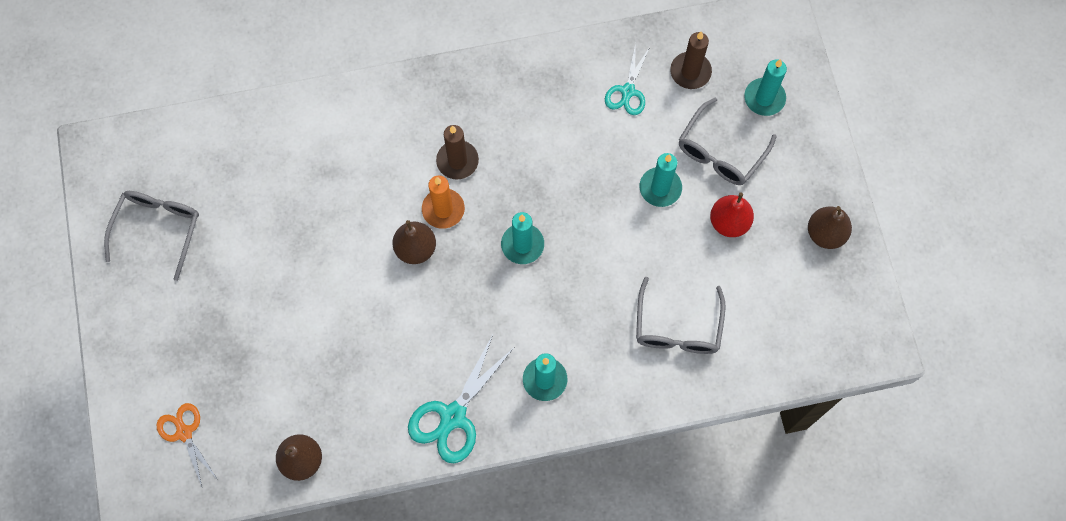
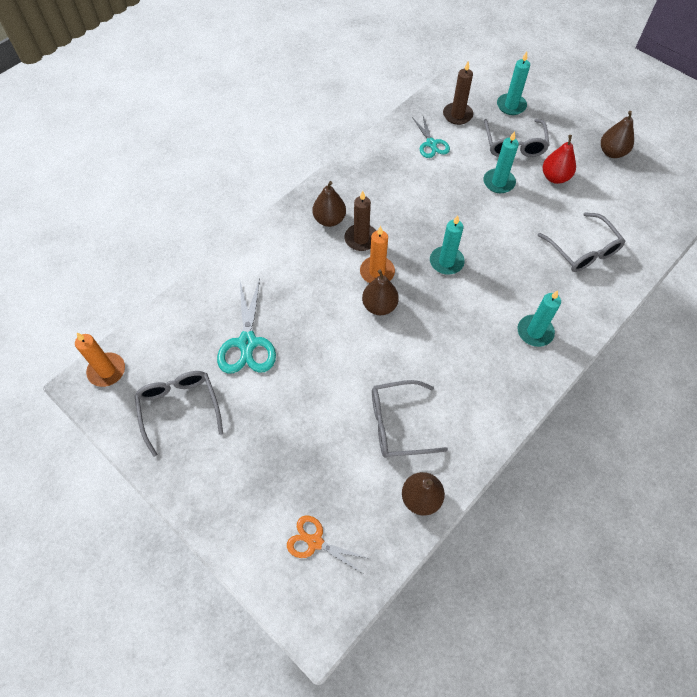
camera: 35 degrees left, 10 degrees down
turquoise scissors [408,335,514,463] -> turquoise scissors moved to [217,279,276,374]
none -> orange candle [75,333,125,387]
none -> brown pear [313,181,346,227]
none -> grey glasses [372,380,448,458]

